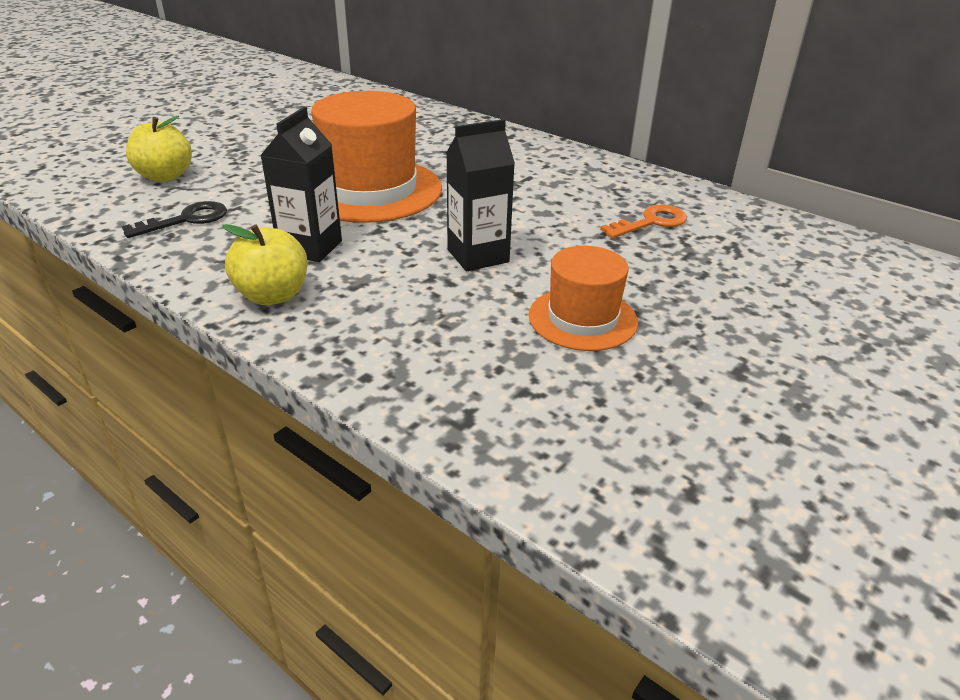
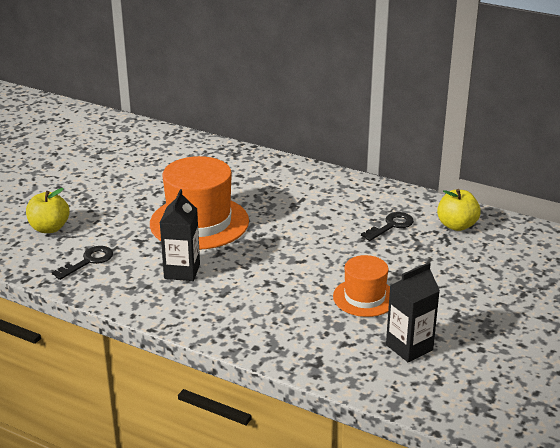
camera: 10 degrees left, 5 degrees down
yellow apple [222,224,307,305] -> yellow apple moved to [437,189,481,231]
black carton [446,119,515,271] -> black carton moved to [386,262,440,362]
orange key [600,205,687,238] -> black key [361,212,414,241]

